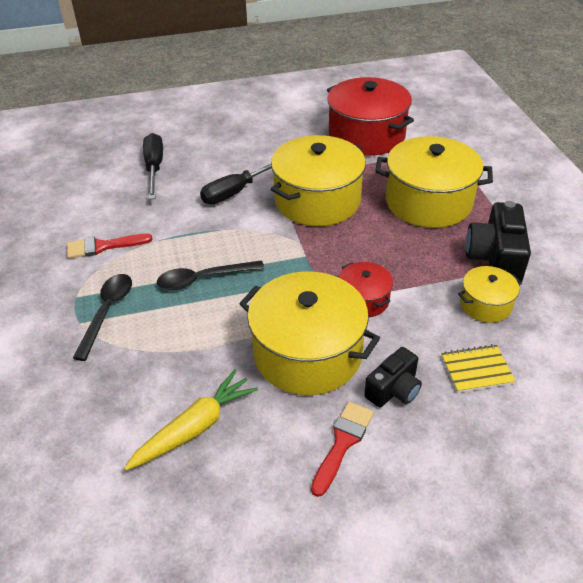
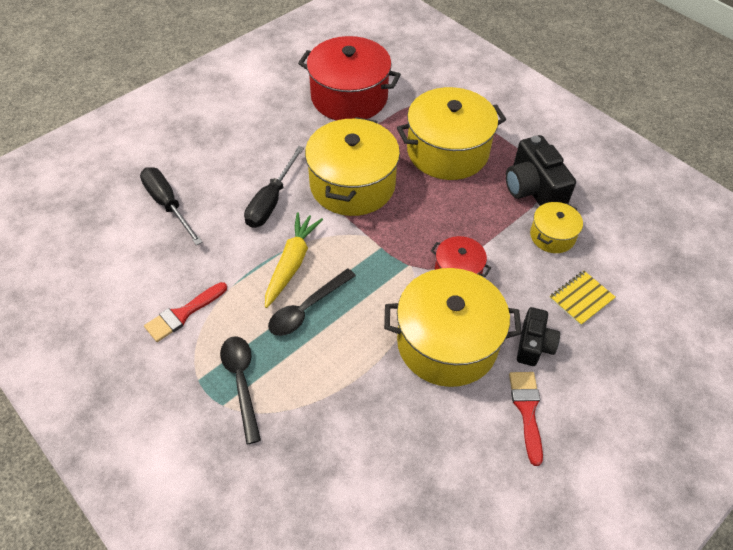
camera: 30 degrees left, 10 degrees up
yellow carrot [124,369,258,471] -> yellow carrot moved to [265,212,323,308]

